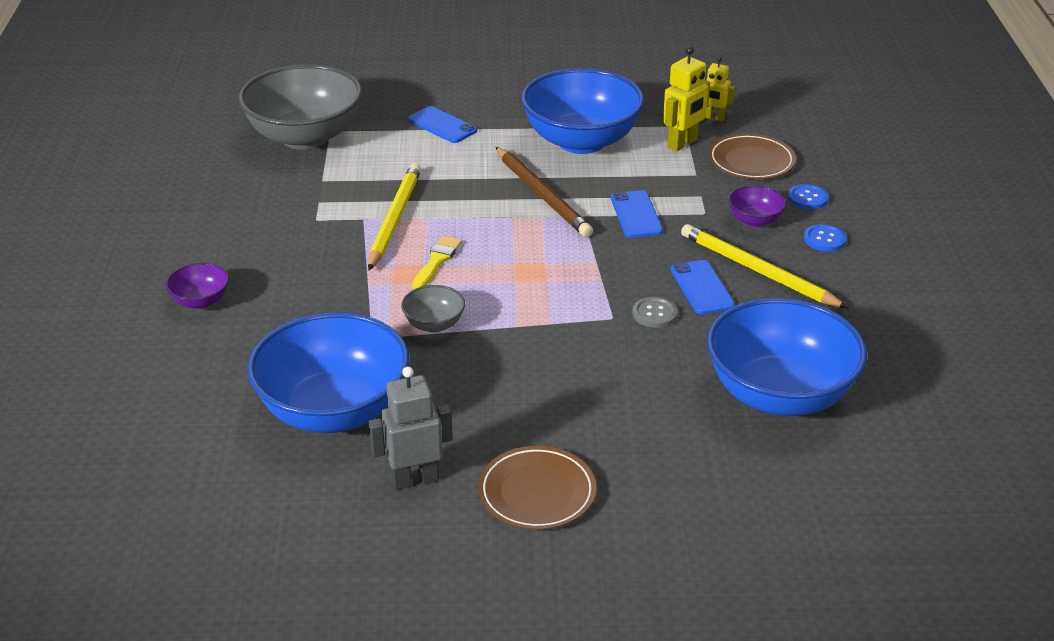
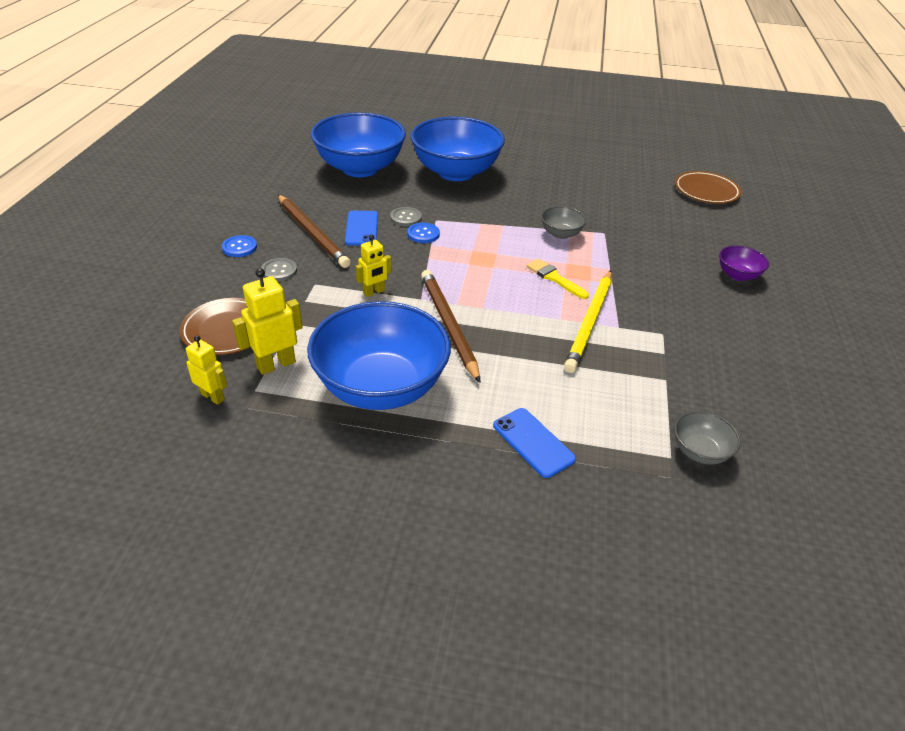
camera: 170 degrees left, 5 degrees up
grey bowl [239,64,362,150] -> grey bowl [674,411,741,465], size x0.44
blue bowl [247,312,409,433] -> blue bowl moved to [411,117,505,181]
grey robot [369,367,453,490] -> none
yellow brush [412,235,462,289] -> yellow brush turned 105 degrees clockwise [527,259,589,299]
brown plate [478,446,596,530] -> brown plate moved to [675,171,742,204]
blue phone [611,190,663,237] -> yellow robot [356,235,392,297]
yellow pencil [681,224,848,308] -> brown pencil [278,195,350,268]
purple bowl [728,185,786,227] -> grey button [261,258,297,281]
blue button [788,184,829,209] -> blue button moved to [407,223,440,243]

